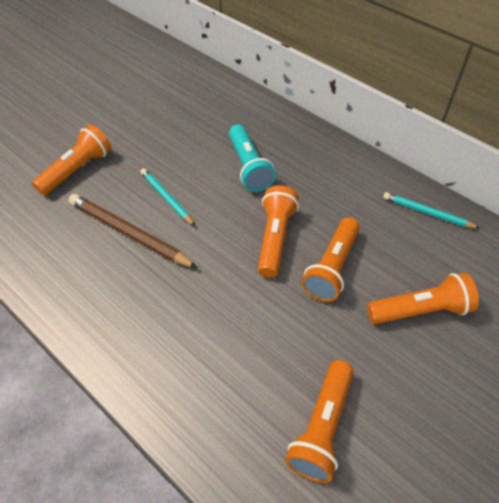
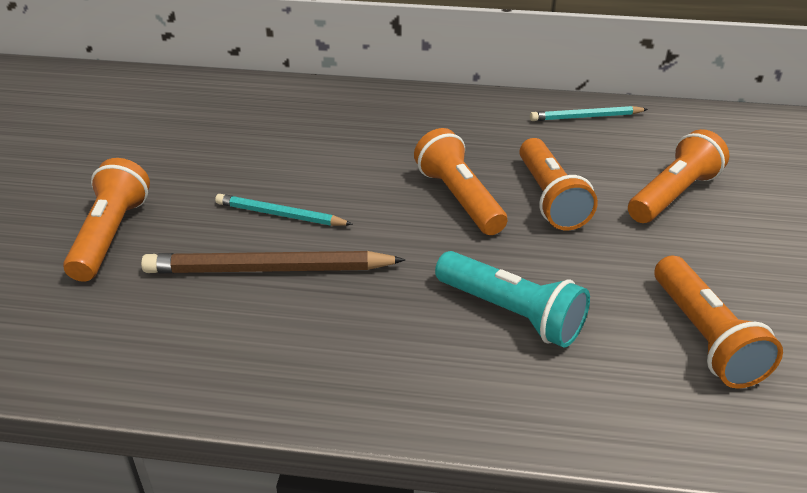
camera: 35 degrees left, 15 degrees down
turquoise flashlight [229,125,276,192] -> turquoise flashlight moved to [435,251,590,348]

